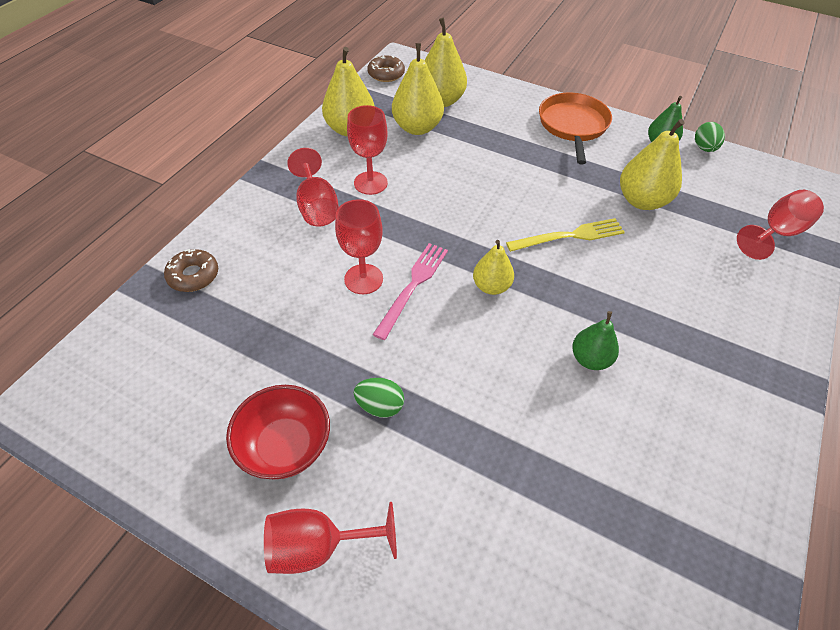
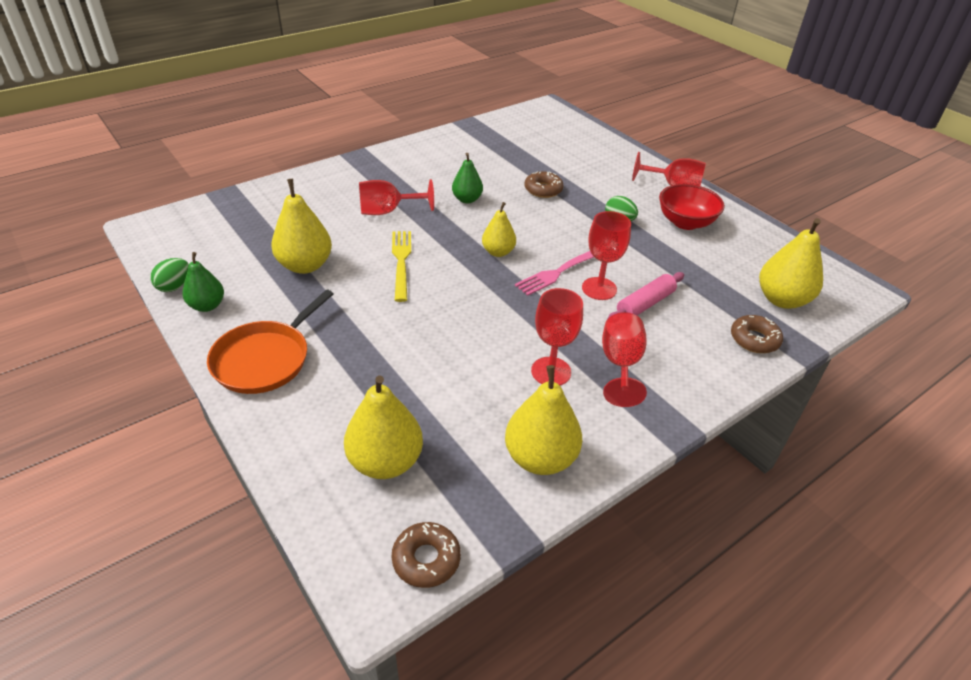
camera: 155 degrees left, 10 degrees down
yellow pear [392,43,444,135] -> yellow pear moved to [759,218,823,309]
yellow fork [506,218,625,252] -> yellow fork turned 75 degrees clockwise [392,231,411,302]
red goblet [737,190,824,260] -> red goblet moved to [359,179,434,215]
none -> brown donut [524,171,564,198]
none -> pink rolling pin [608,272,684,318]

